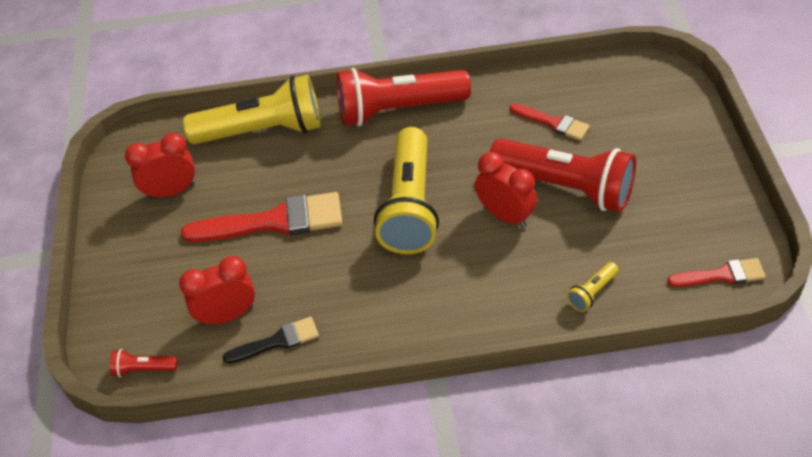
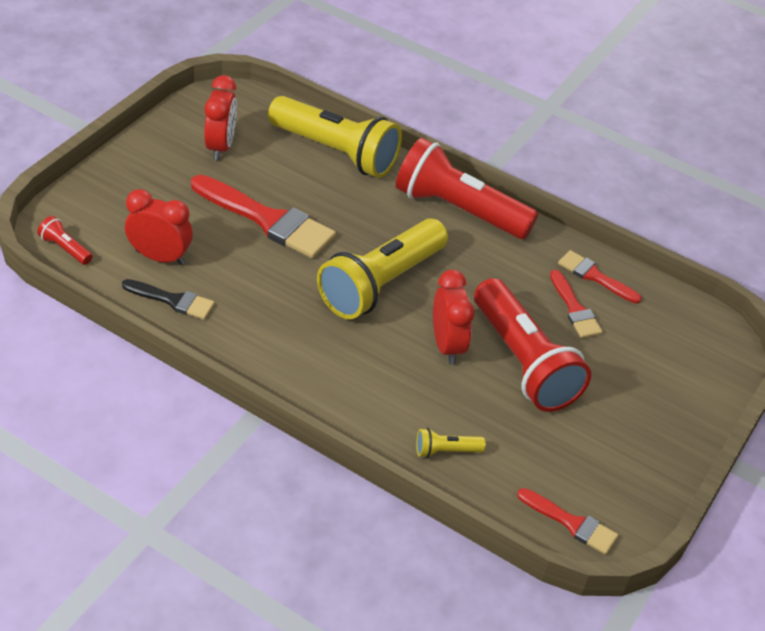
camera: 30 degrees right, 5 degrees down
red clock [125,133,195,199] -> red clock turned 75 degrees clockwise [204,75,237,161]
none -> red brush [558,250,642,304]

